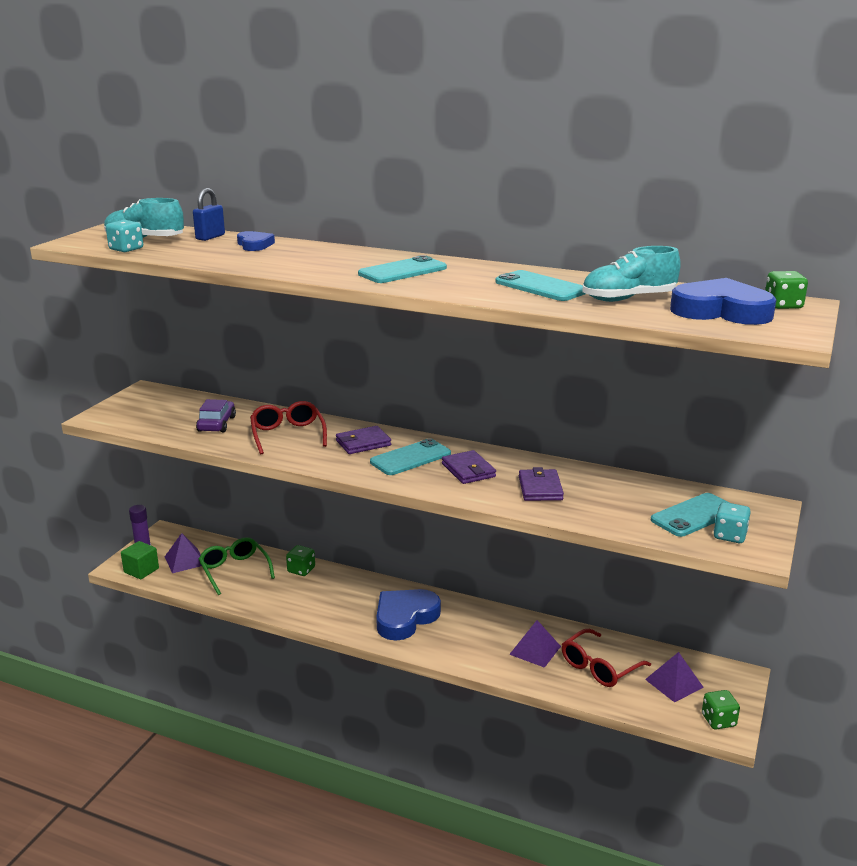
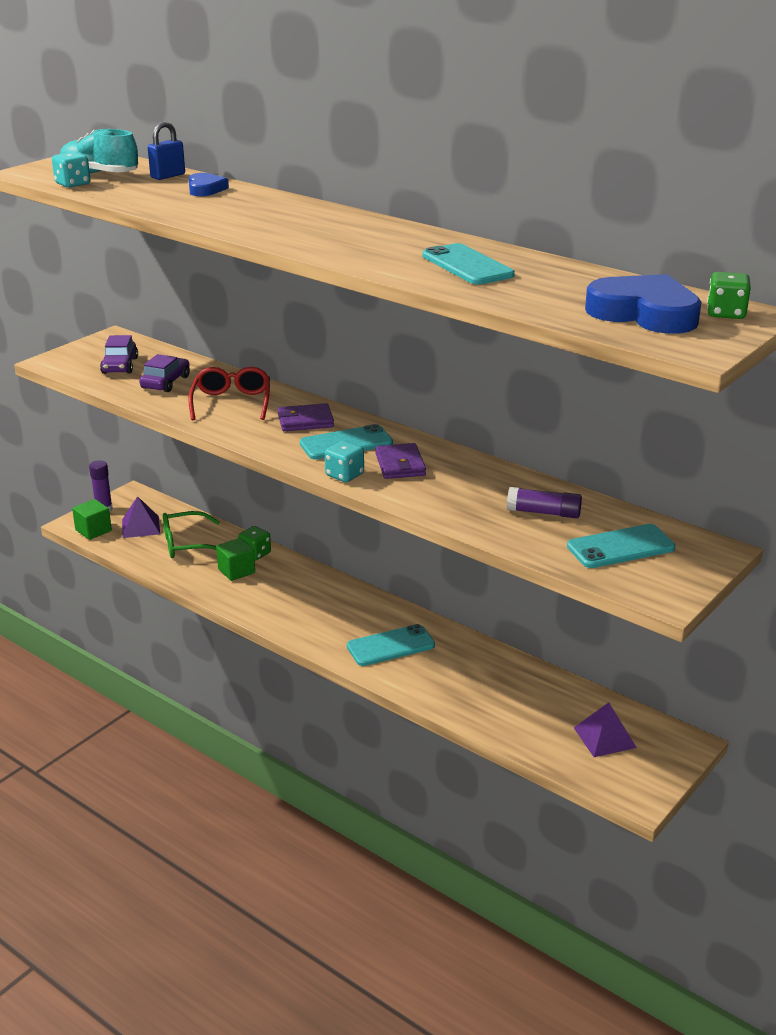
camera: 15 degrees right, 5 degrees up
green glasses [199,537,275,595] -> green glasses turned 90 degrees counterclockwise [163,511,220,558]
turquoise phone [358,255,447,283] -> turquoise phone moved to [347,624,435,666]
blue heart [376,589,441,640] -> none
purple pyramid [509,620,561,668] -> none
purple wallet [519,467,564,501] -> none
red glasses [562,629,651,687] -> none
turquoise shoe [582,246,681,302] -> none
green dice [702,690,740,729] -> none
turquoise dice [713,502,751,543] -> turquoise dice moved to [325,441,364,482]
none -> purple car [100,335,138,374]
none -> green cube [216,538,255,581]
none -> purple glue stick [507,487,582,518]

